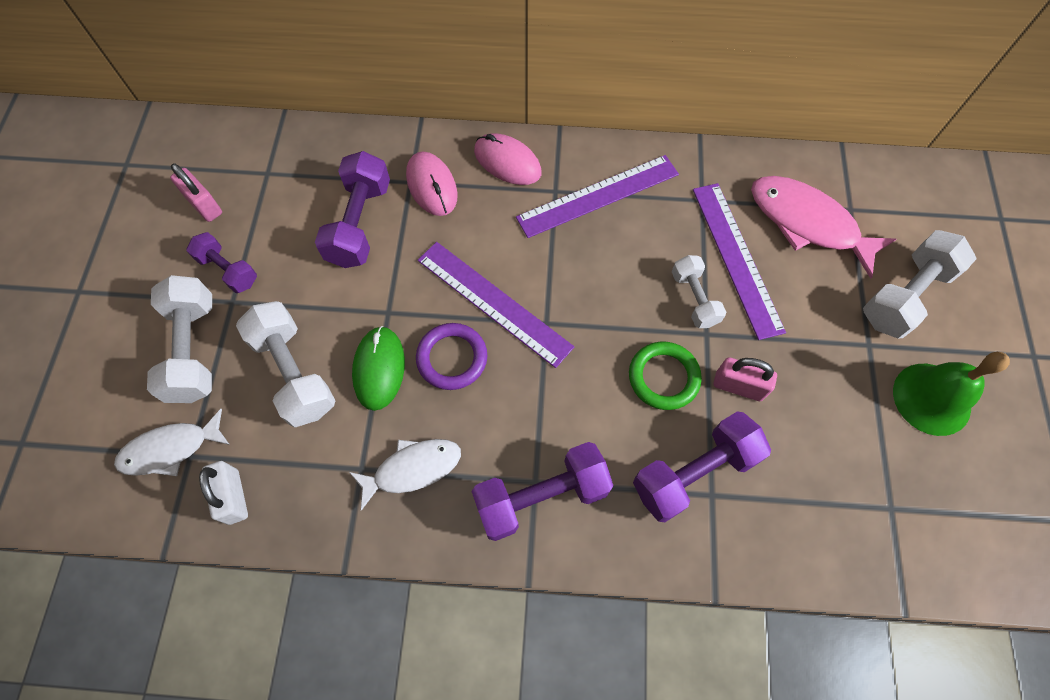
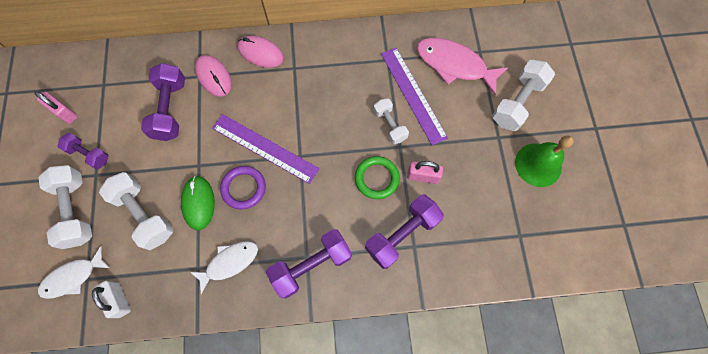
camera: 10 degrees left, 5 degrees up
purple ruler [516,155,679,238] -> none

